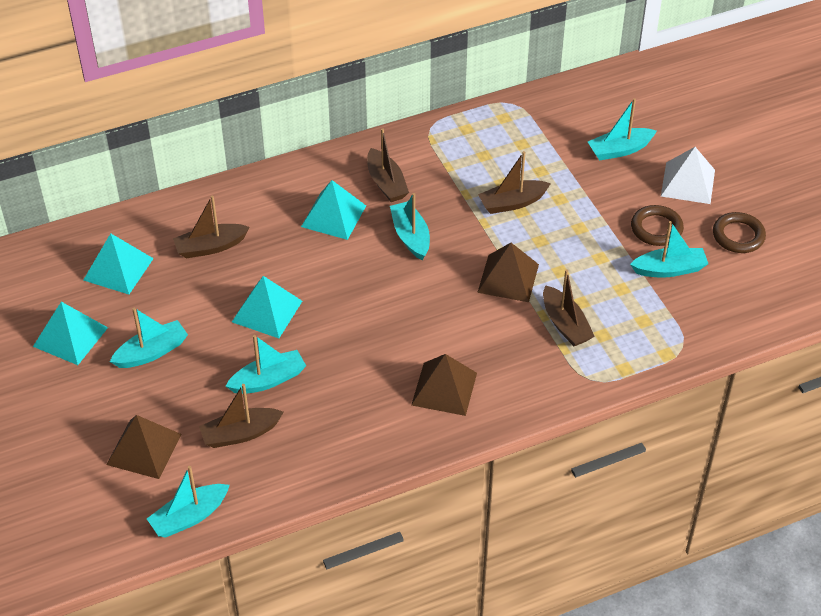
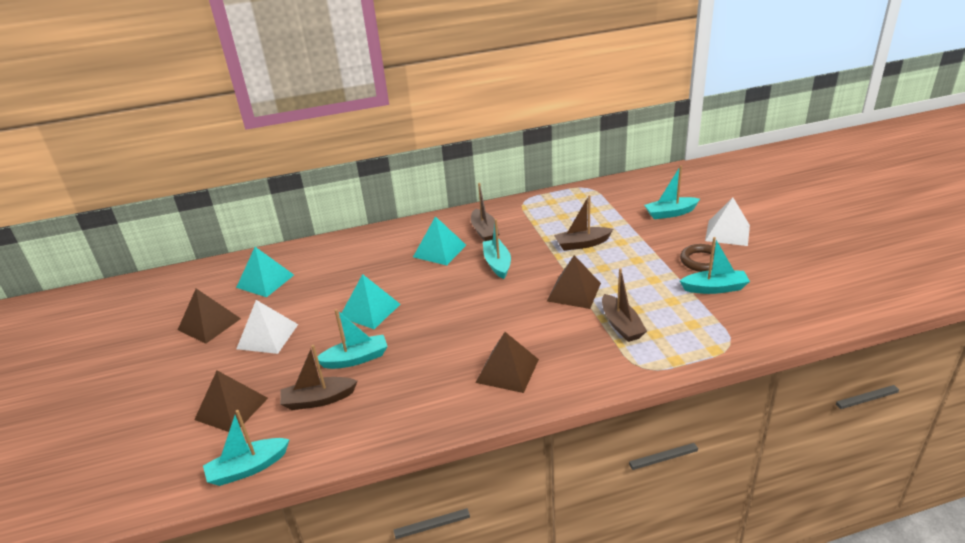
camera: 10 degrees right, 15 degrees down
turquoise pyramid [33,302,108,365] -> brown pyramid [178,289,241,344]
turquoise boat [110,307,188,368] -> white pyramid [236,300,298,354]
brown boat [173,195,250,258] -> none
brown ring [713,212,766,253] -> none

